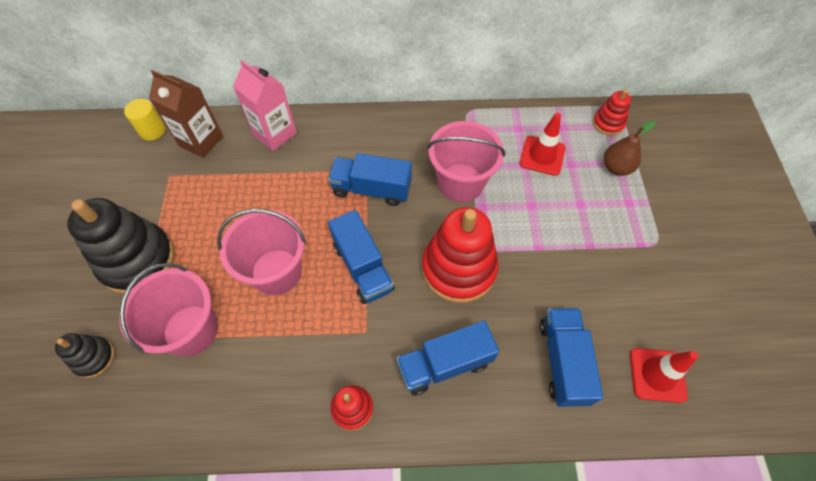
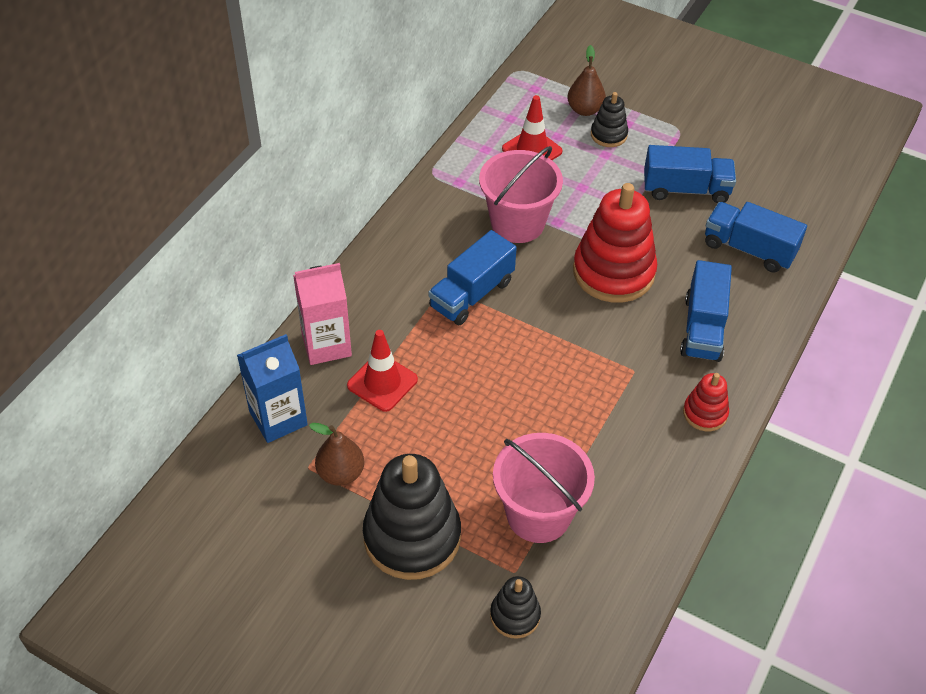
camera: 60 degrees left, 10 degrees down
yellow cylinder [124,99,165,141] -> none
brown carton [149,70,223,158] -> blue carton [237,334,308,443]
pink bucket [217,209,306,295] -> none
blue truck [328,210,395,304] -> blue truck moved to [644,145,736,203]
red stacking toy [593,89,631,136] -> none
red traffic cone [630,348,698,403] -> red traffic cone moved to [347,330,418,412]
none -> brown pear [309,423,364,486]
none -> black stacking toy [591,92,628,147]

